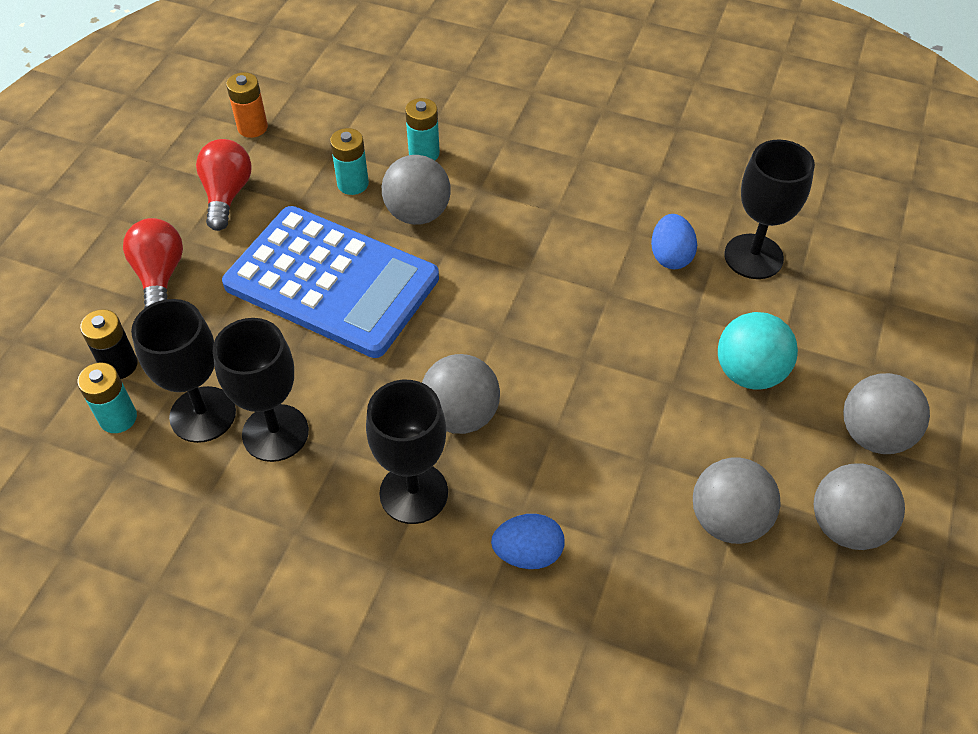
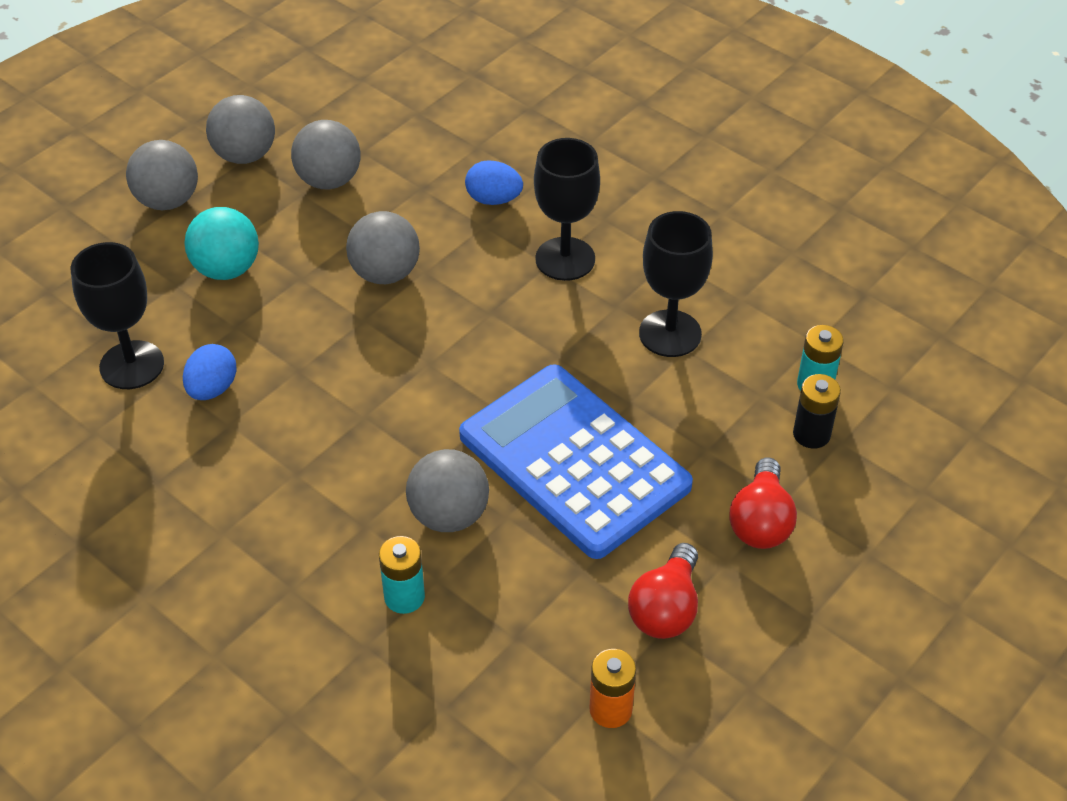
camera: 160 degrees left, 5 degrees down
black goblet [131,299,236,443] -> none
turquoise battery [330,128,369,195] -> none
grey ball [422,354,500,434] -> grey ball moved to [346,211,420,284]

